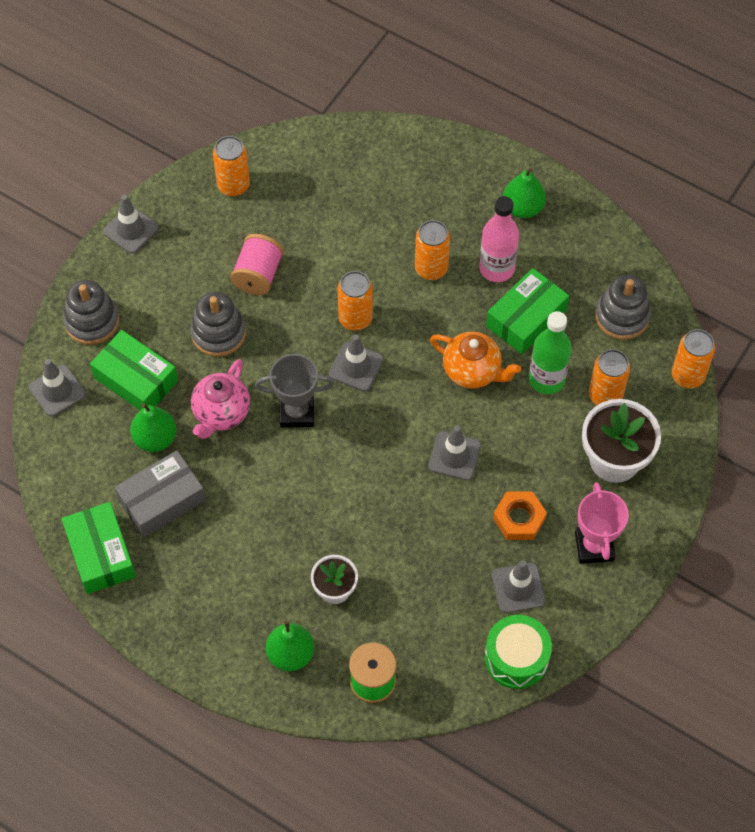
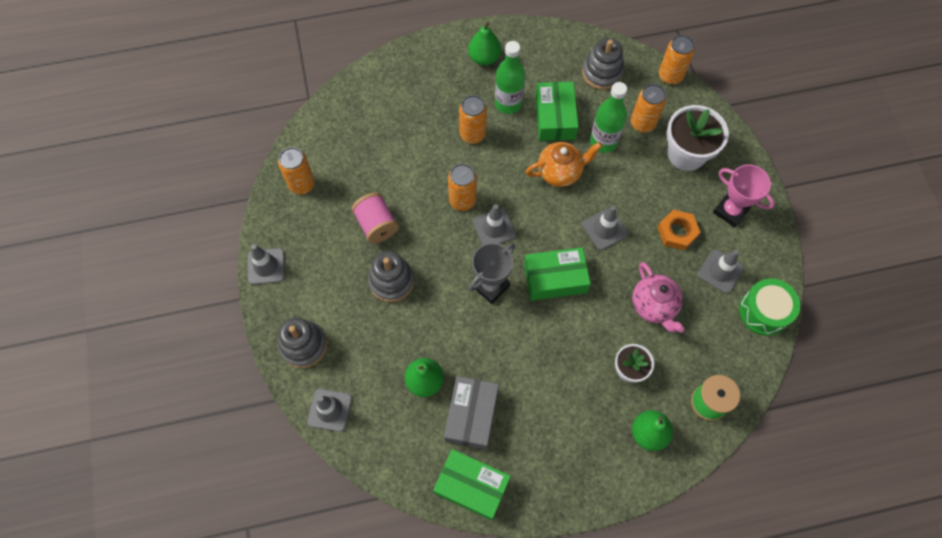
camera: 45 degrees left, 5 degrees up
green box [90,330,178,410] -> green box moved to [524,247,591,301]
pink teapot [191,359,250,439] -> pink teapot moved to [632,262,684,332]
pink bottle [479,196,519,282] -> green bottle [495,41,525,114]

